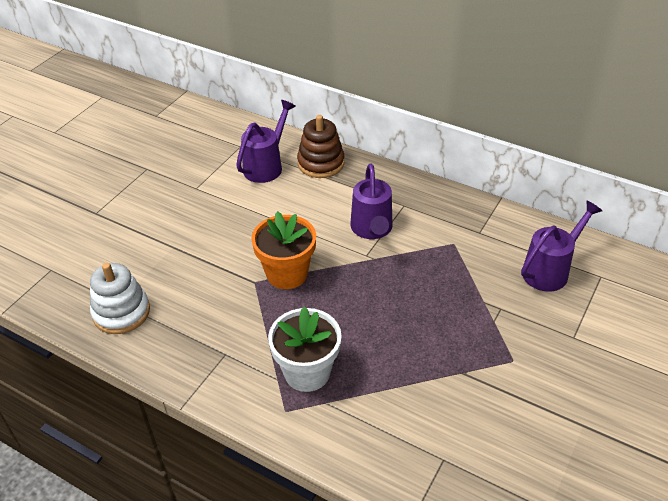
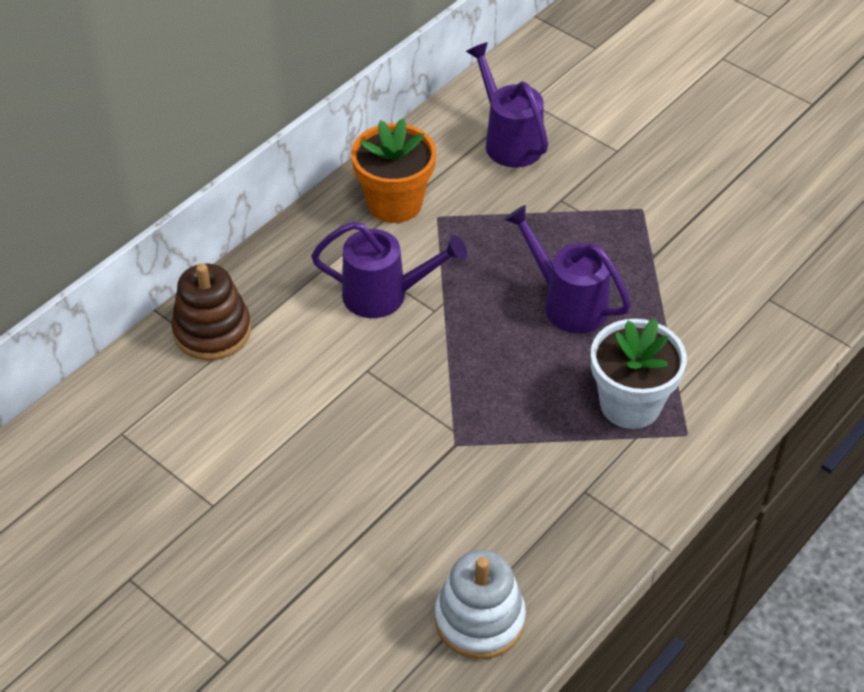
camera: 80 degrees left, 5 degrees up
purple watering can [236,100,295,183] -> purple watering can moved to [504,205,631,333]
orange flower pot [251,211,316,289] -> orange flower pot moved to [351,119,436,223]

